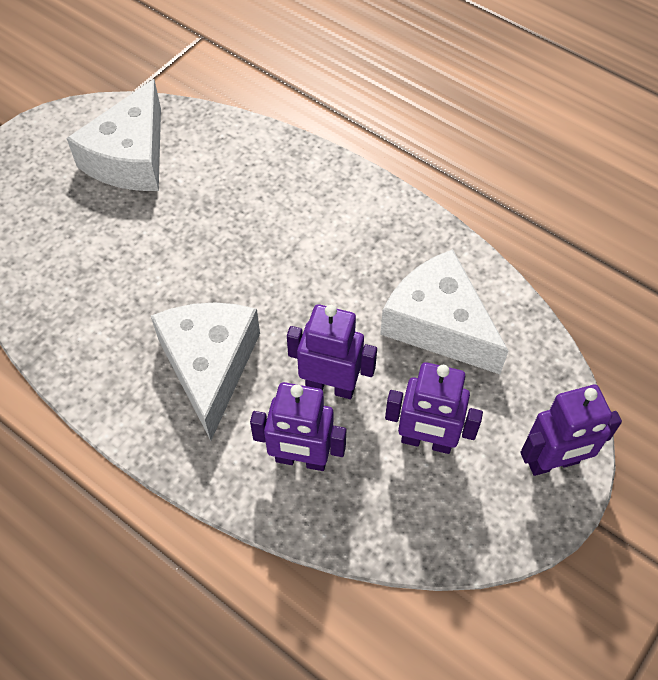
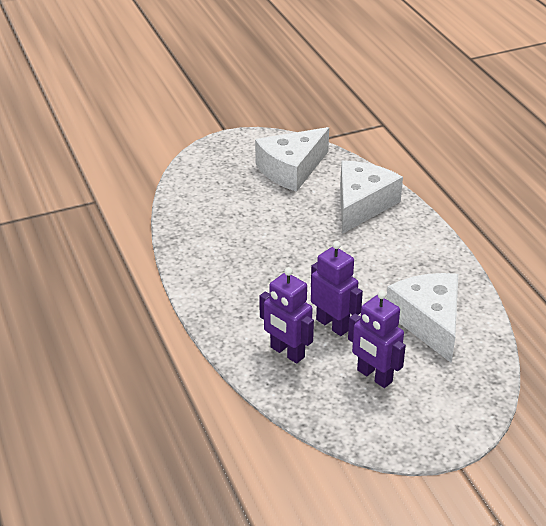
camera: 30 degrees right, 20 degrees down
white cheese [151,302,260,441] -> white cheese moved to [340,160,403,234]
purple robot [520,385,622,476] -> none

